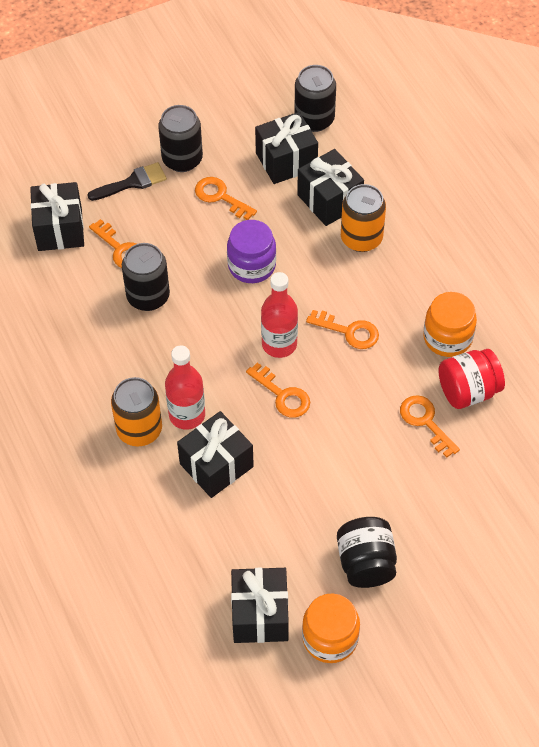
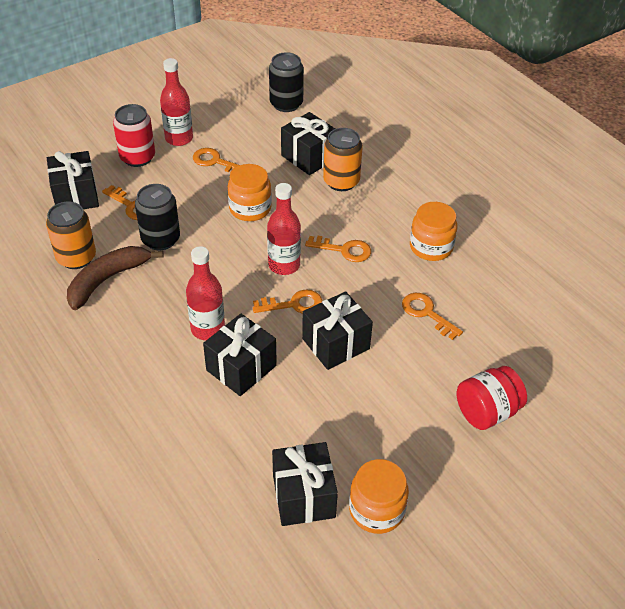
camera: 10 degrees left, 10 degrees down
black brush [88,162,167,201] -> red can [113,104,155,167]
orange can [111,377,162,447] -> orange can moved to [46,202,96,269]
black can [158,105,203,172] -> red bottle [160,58,193,146]
purple jar [227,220,276,283] -> orange jar [228,164,272,221]
orange key [246,363,310,418] -> orange key turned 45 degrees counterclockwise [253,290,322,314]
black gift [255,112,318,184] -> black gift moved to [302,291,373,370]
black jar [337,517,397,588] -> none
red jar [438,349,505,409] -> red jar moved to [457,366,527,430]
none -> brown banana [67,246,164,310]

